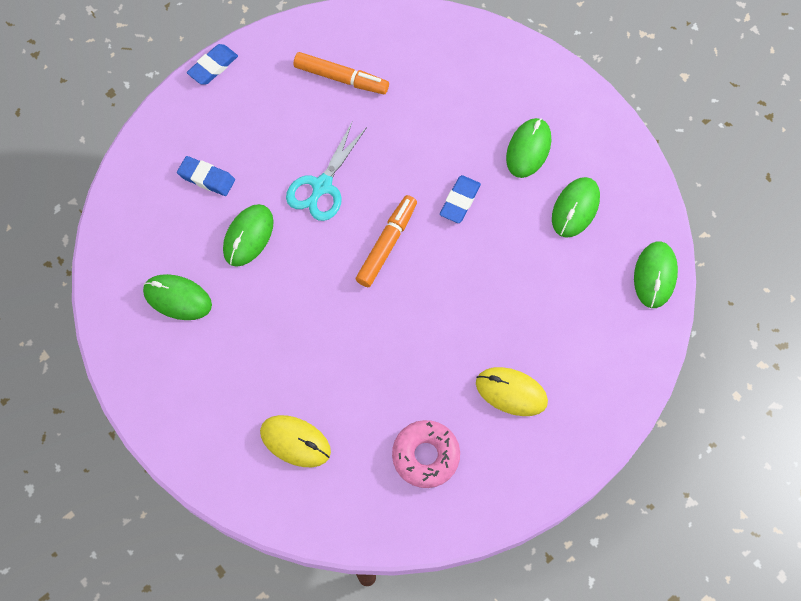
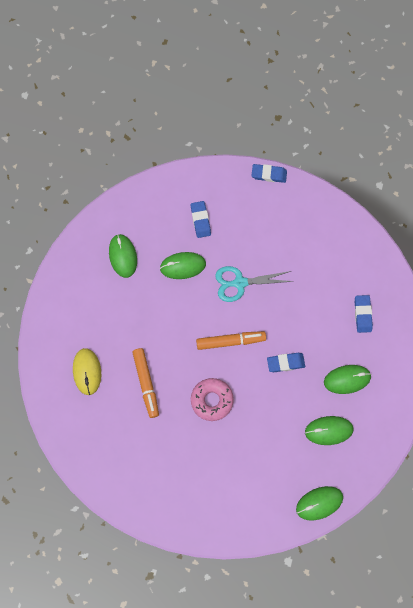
camera: 55 degrees right, 5 degrees up
orange marker [294,52,389,94] -> orange marker moved to [132,348,159,418]
pink donut [392,420,460,488] -> pink donut moved to [191,378,234,421]
yellow mouse [476,367,548,416] -> none
none -> blue eraser [355,295,373,333]

